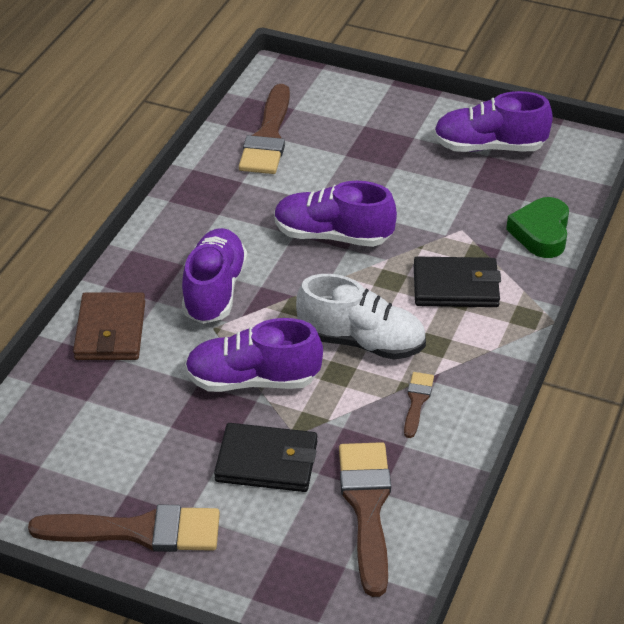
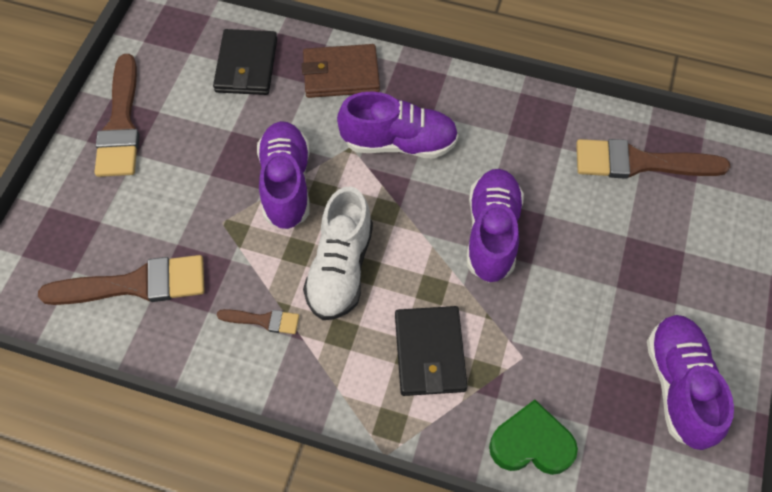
camera: 85 degrees right, 20 degrees up
black wallet [214,423,317,492] -> black wallet moved to [213,29,277,95]

